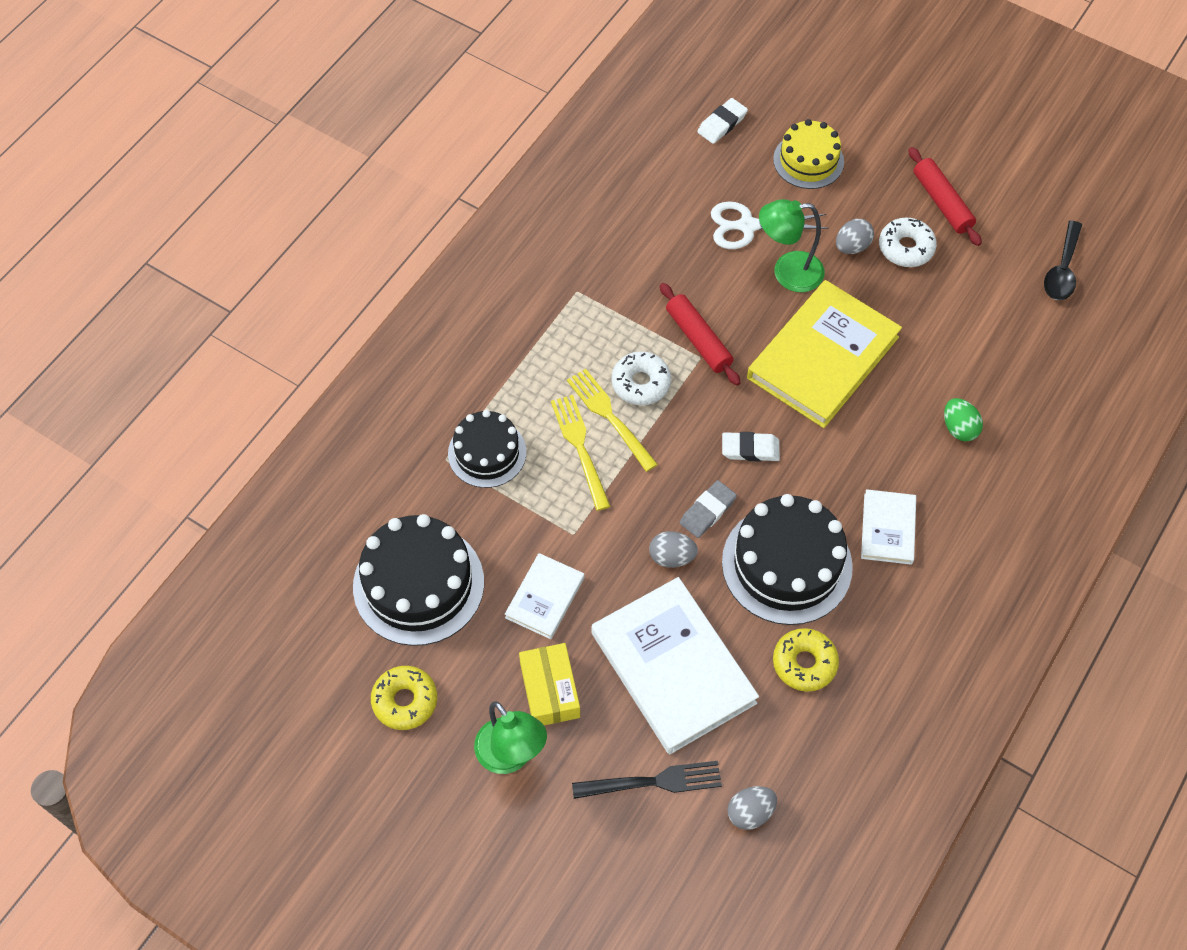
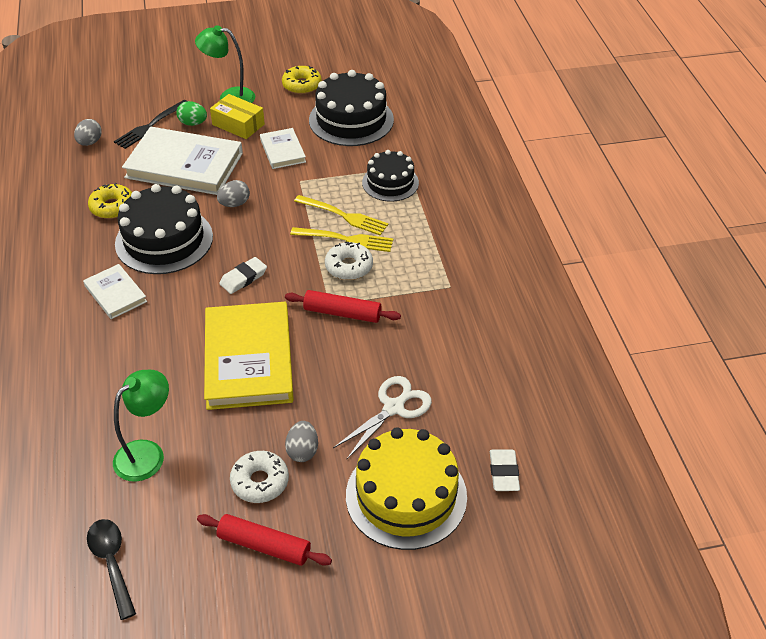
camera: 135 degrees right, 15 degrees down
grey eraser [680,480,737,538] -> none
green lamp [759,199,825,292] -> green lamp moved to [113,370,169,482]
yellow cake [773,119,844,189] -> yellow cake [346,427,467,550], size x1.60
green egg [944,398,983,441] -> green egg moved to [176,101,207,126]

